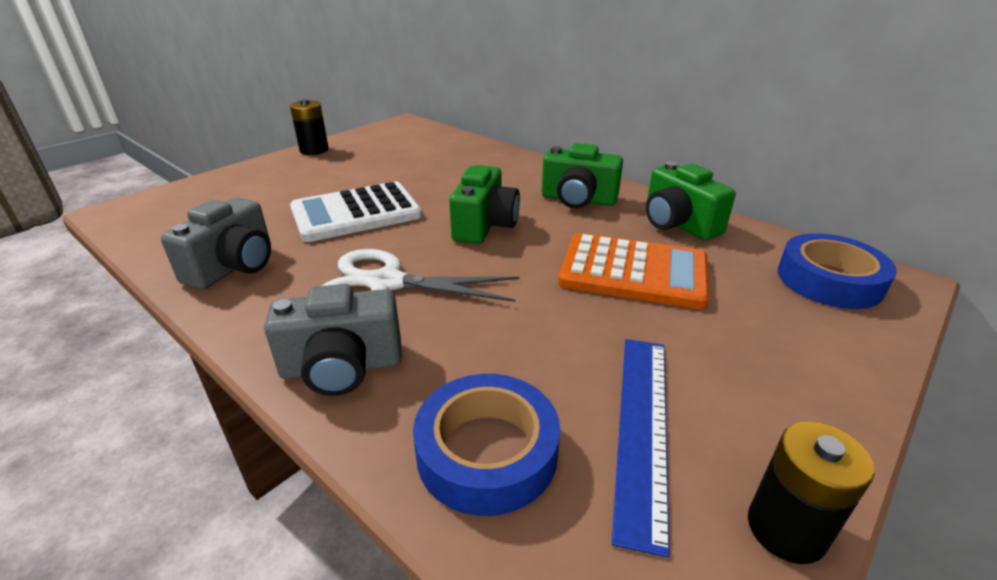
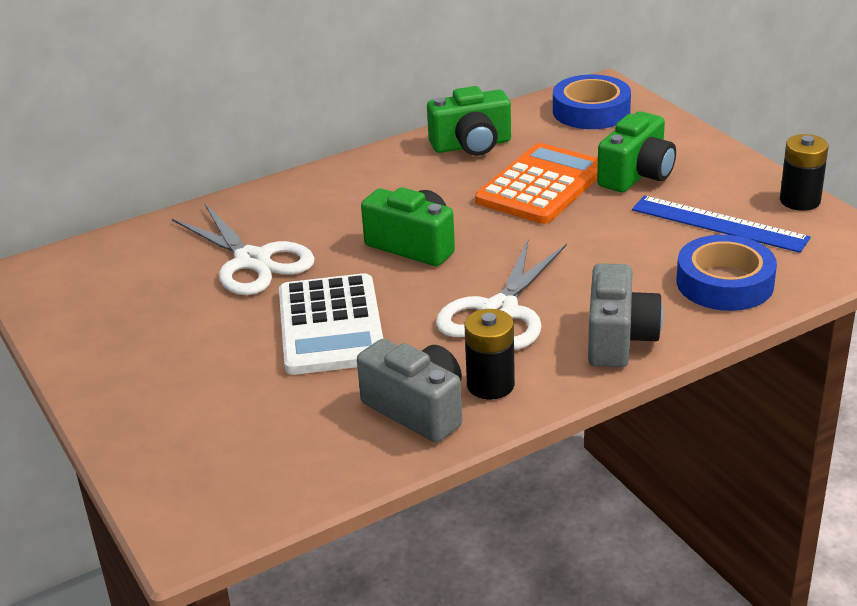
camera: 70 degrees left, 0 degrees up
black battery [290,99,329,155] -> black battery moved to [464,309,515,400]
green camera [542,143,623,208] -> green camera moved to [597,111,676,192]
none -> white scissors [172,204,315,295]

